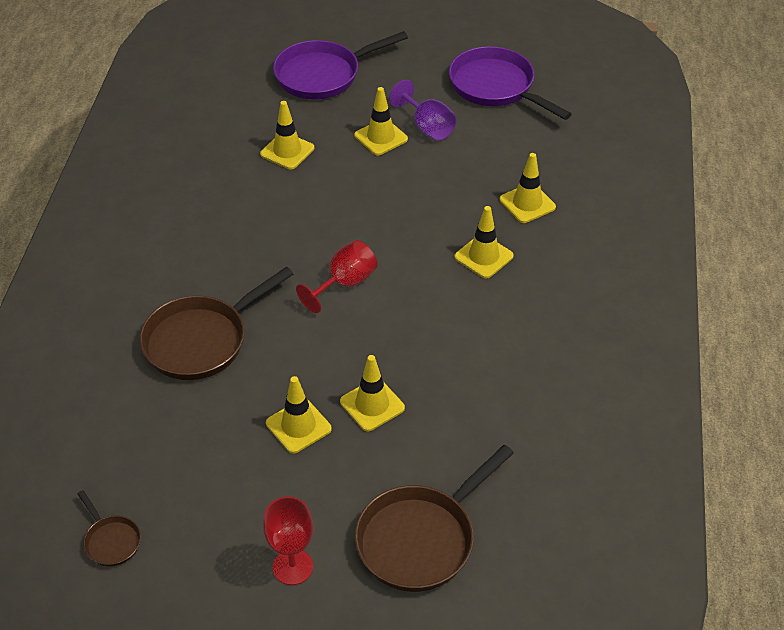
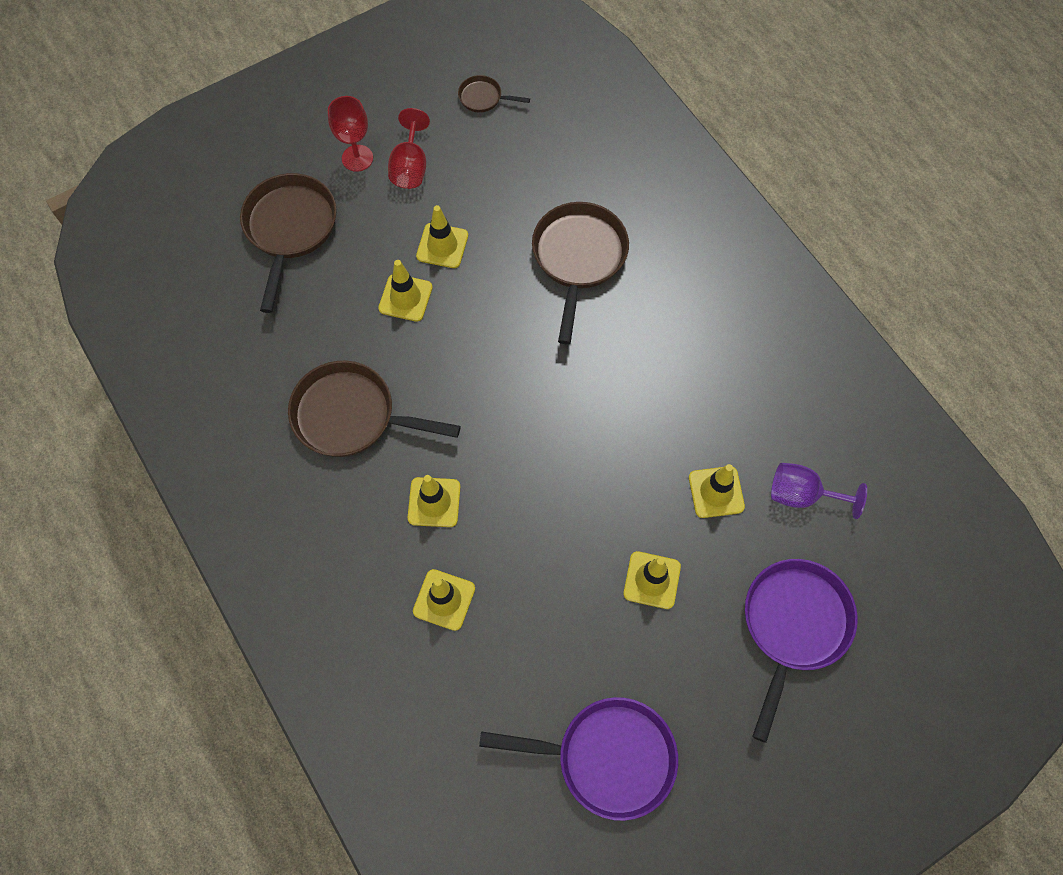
camera: 140 degrees right, 20 degrees up
red goblet [296,240,377,313] -> red goblet moved to [388,108,430,189]
purple goblet [389,80,457,141] -> purple goblet moved to [771,463,867,519]
none -> brown pan [288,361,461,457]

